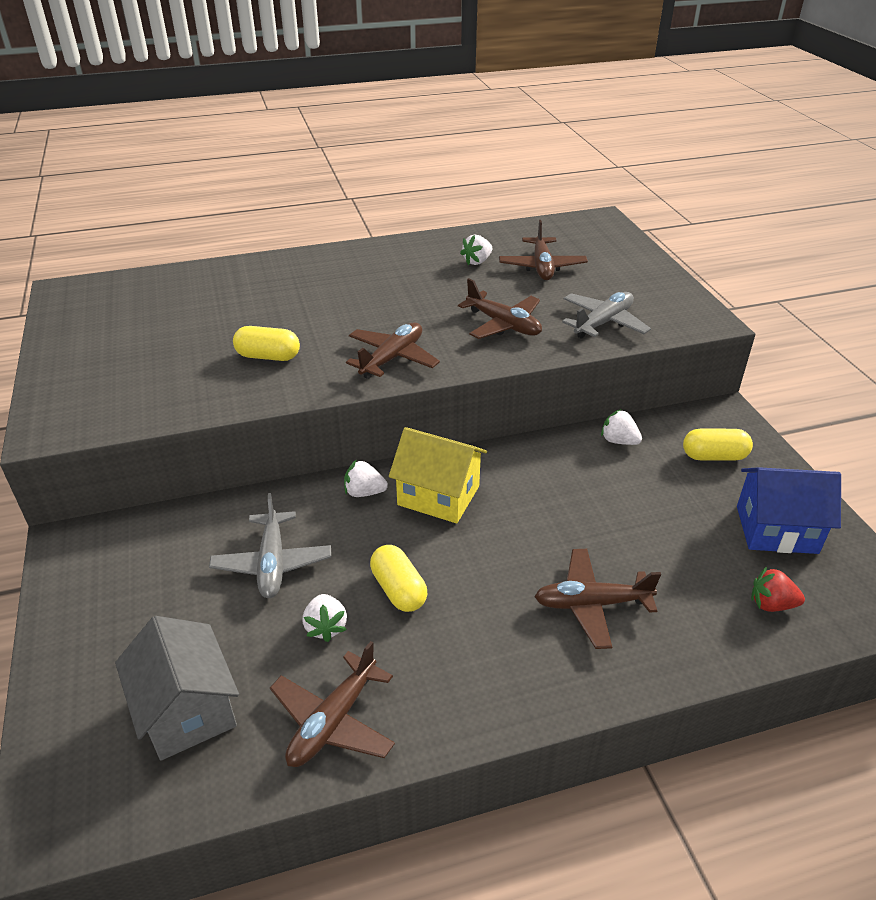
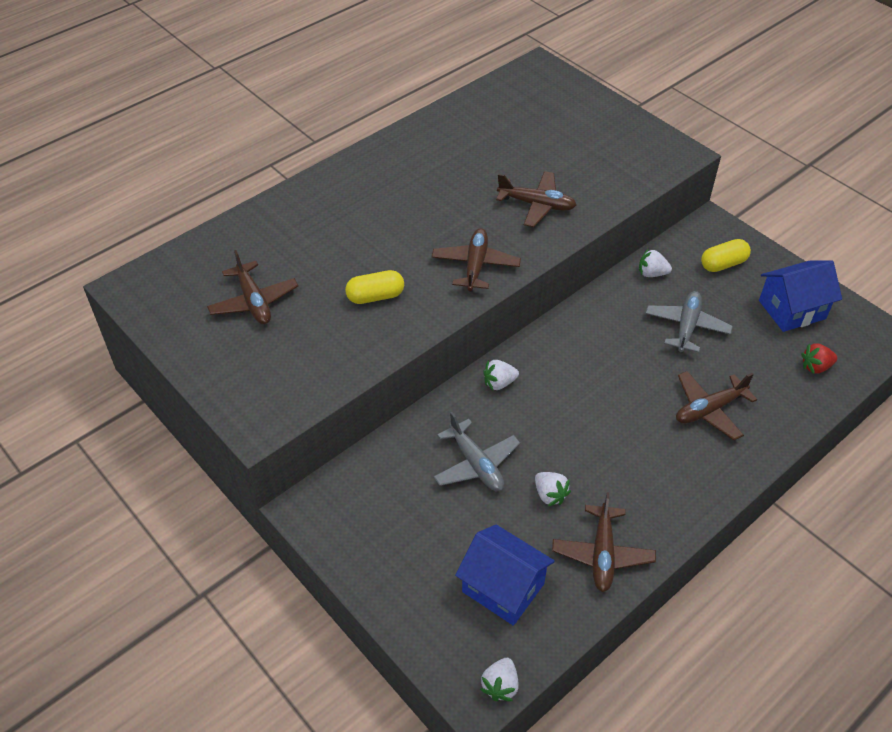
camera: 25 degrees left, 10 degrees up
grey house [115,616,239,760] -> blue house [455,525,555,626]
yellow capsule [370,545,427,612] -> none
yellow house [389,427,487,523] -> none
white strawberry [460,235,492,265] -> white strawberry moved to [480,658,519,701]
brown plane [499,220,588,280] -> brown plane moved to [207,250,298,324]
grey plane [562,292,651,339] -> grey plane moved to [645,291,733,352]

